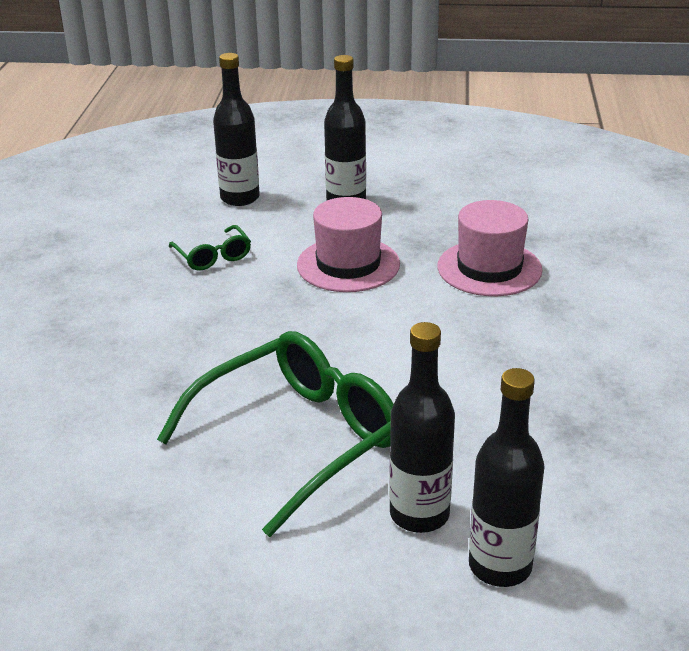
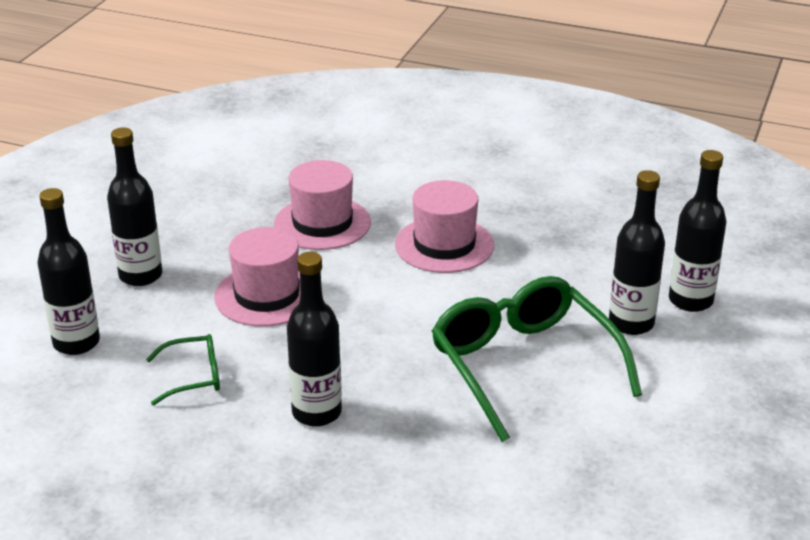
camera: 75 degrees left, 0 degrees up
none -> black bottle [287,252,342,426]
none -> pink hat [395,180,494,273]

